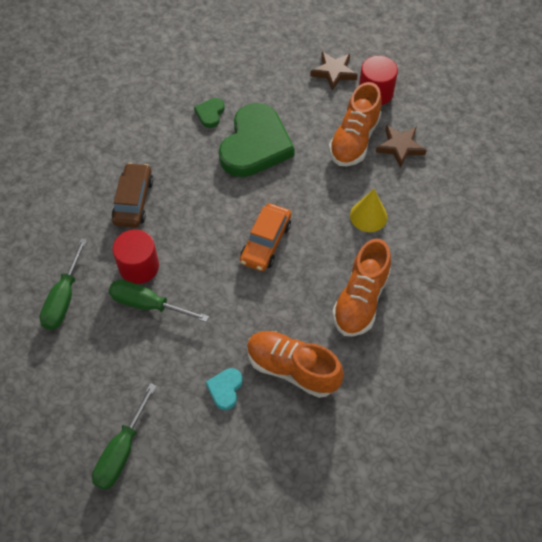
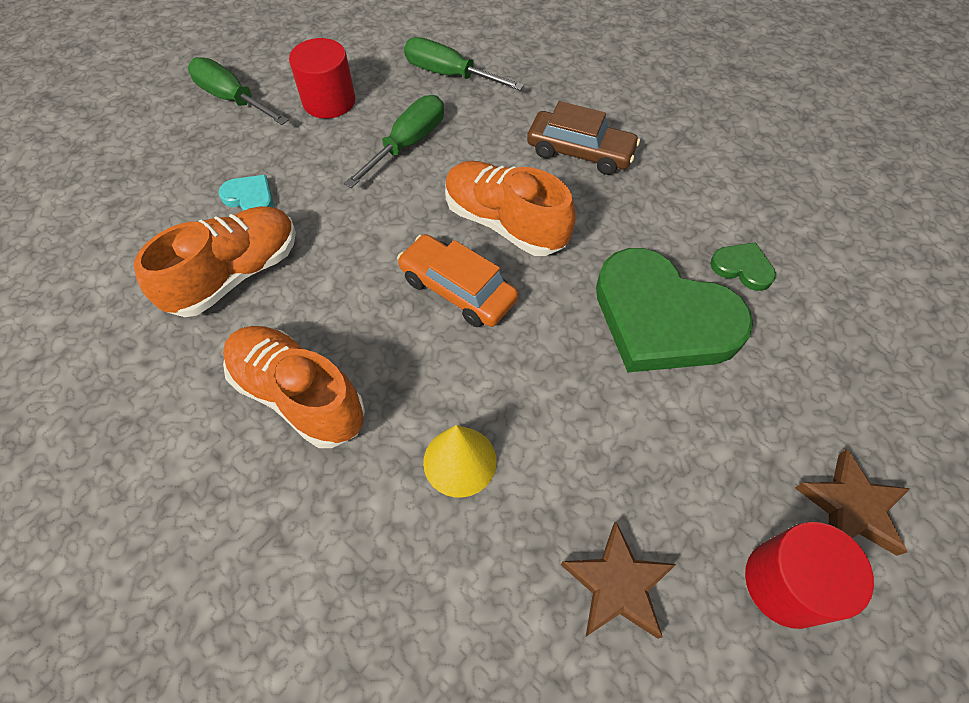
camera: 105 degrees right, 0 degrees up
red cylinder [113,229,159,284] -> red cylinder moved to [289,38,356,119]
orange shoe [329,82,381,166] -> orange shoe moved to [445,161,575,256]

